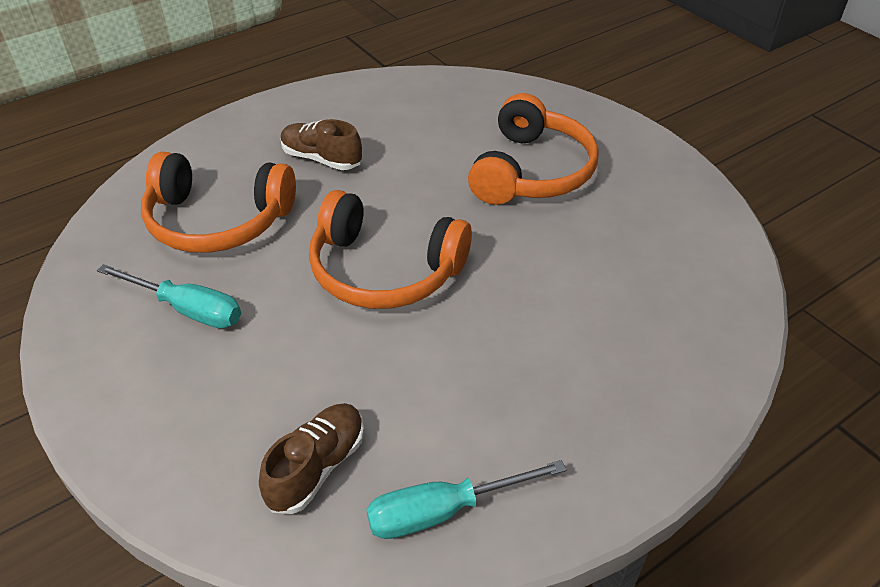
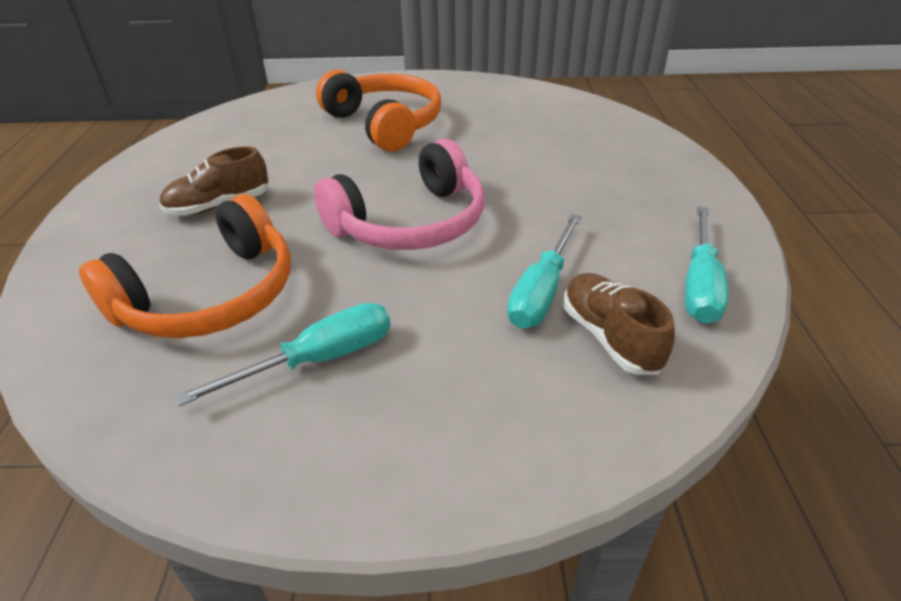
camera: 55 degrees left, 5 degrees down
orange headphones [309,190,472,309] -> pink headphones [314,139,484,250]
none -> turquoise screwdriver [507,214,582,329]

